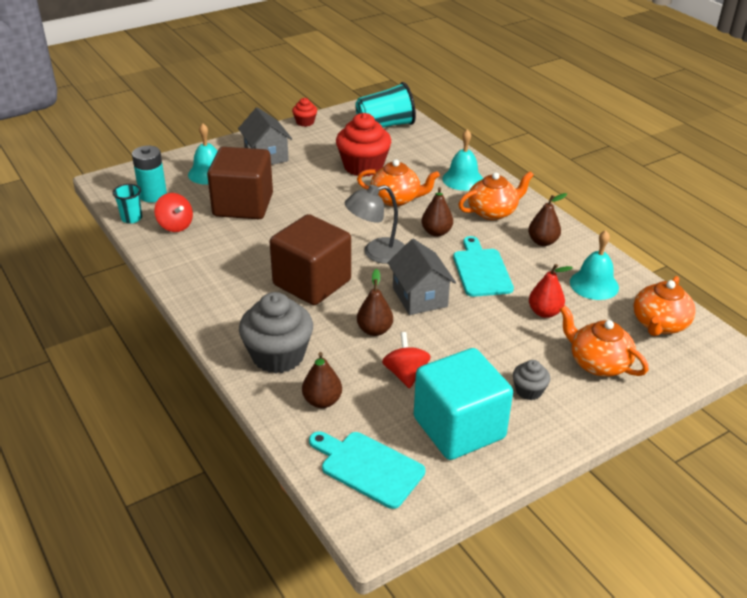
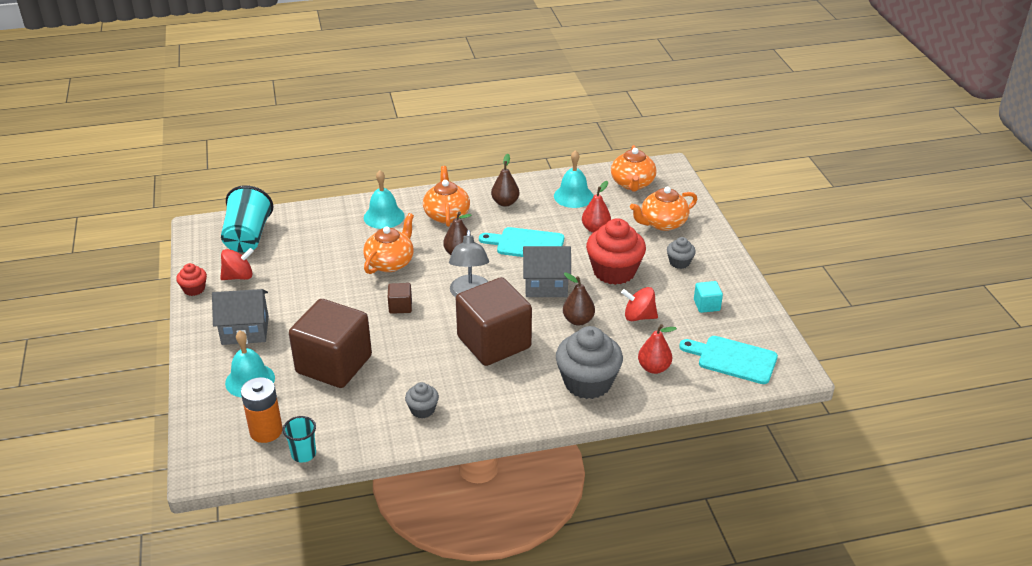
camera: 70 degrees left, 0 degrees up
turquoise battery [132,146,167,203] -> orange battery [241,377,283,443]
red spinning top [154,193,193,232] -> red spinning top moved to [220,248,254,280]
brown pear [302,352,342,408] -> red pear [638,324,677,374]
turquoise cutting board [309,431,425,509] -> turquoise cutting board turned 60 degrees clockwise [679,336,778,384]
red cupcake [336,113,391,177] -> red cupcake moved to [586,218,646,285]
turquoise cube [414,348,513,460] -> turquoise cube [694,281,723,313], size x0.41
orange teapot [634,276,696,336] -> orange teapot turned 45 degrees clockwise [611,145,657,192]
none -> brown cube [388,283,412,314]
none -> grey cupcake [405,382,439,419]

